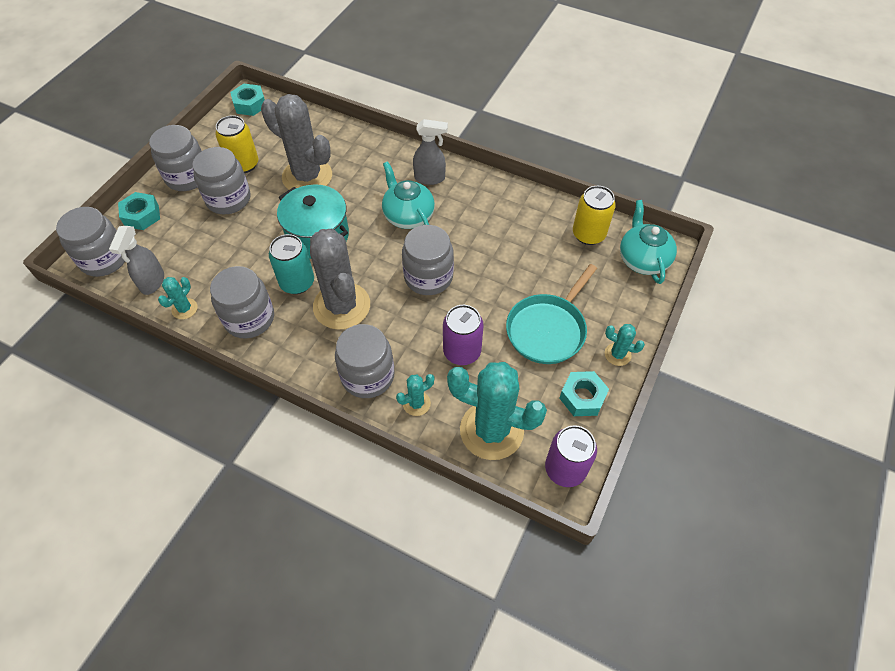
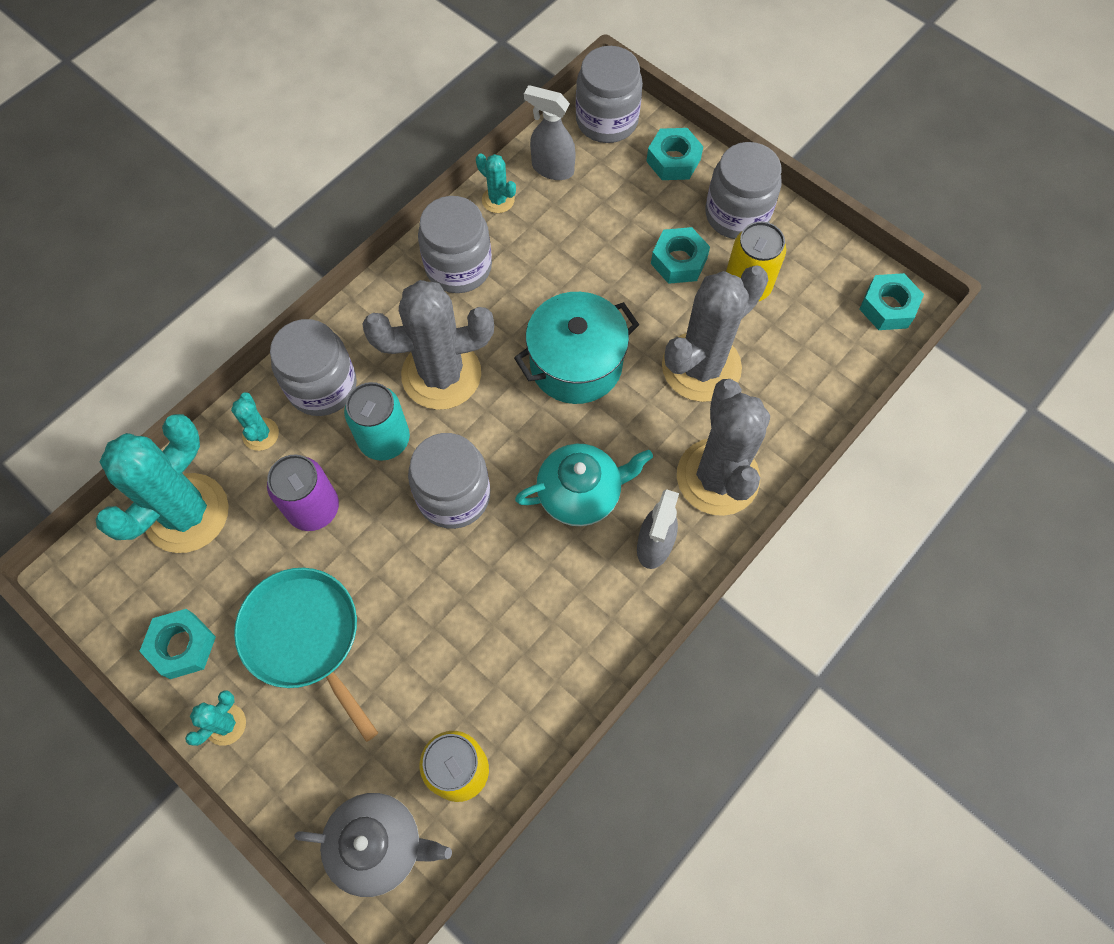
camera: 105 degrees right, 10 degrees up
grey jar [192,147,251,214] -> turquoise nut [651,227,710,284]
turquoise can [269,234,314,294] -> turquoise can moved to [344,382,410,461]
purple can [545,425,597,487] -> none
turquoise teapot [620,200,677,284] -> grey teapot [294,793,452,897]
none -> grey cactus [677,379,770,516]

